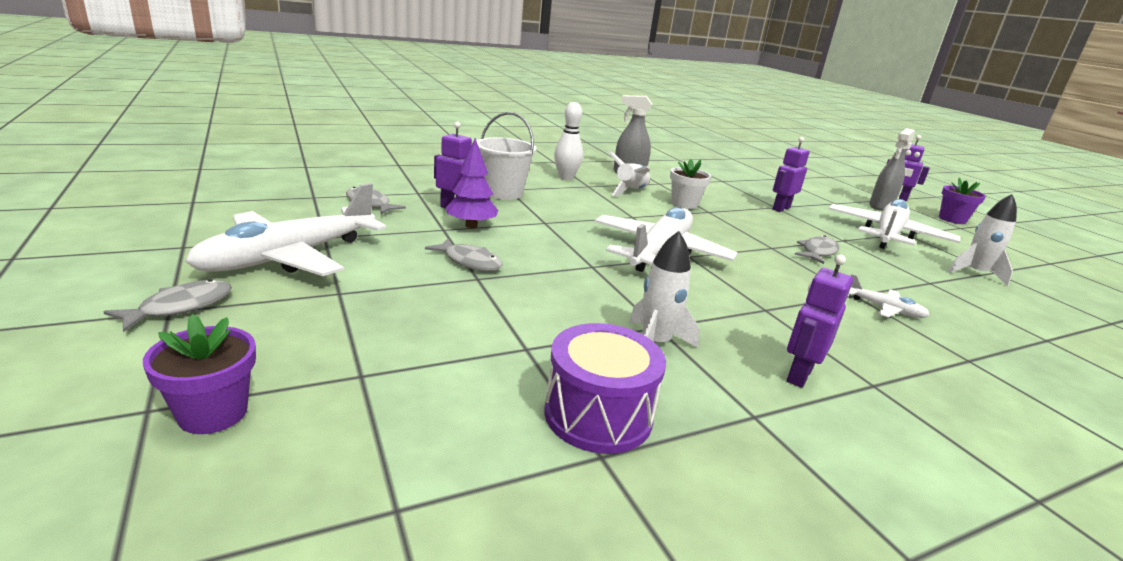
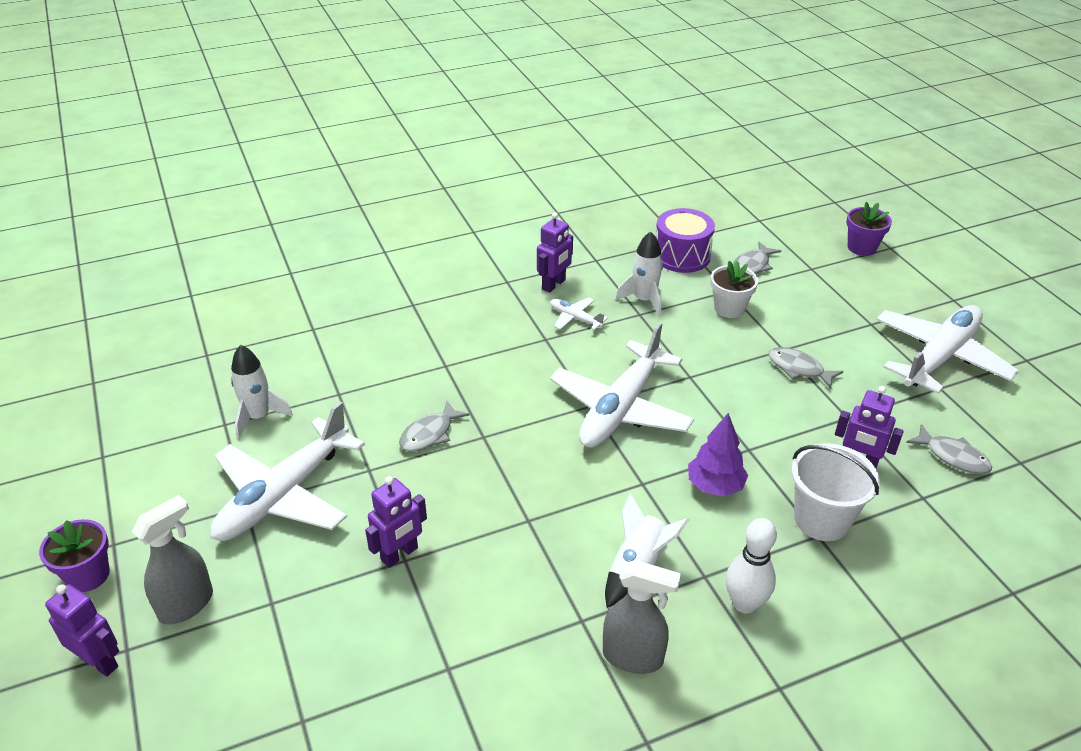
camera: 175 degrees left, 15 degrees up
grey fish [103,279,232,332] -> grey fish moved to [733,241,781,274]
purple tree [446,138,498,228] -> purple tree moved to [688,413,748,496]
white flower pot [670,159,712,209] -> white flower pot moved to [711,261,758,318]
white plane [849,274,930,318] -> white plane moved to [550,297,608,330]

